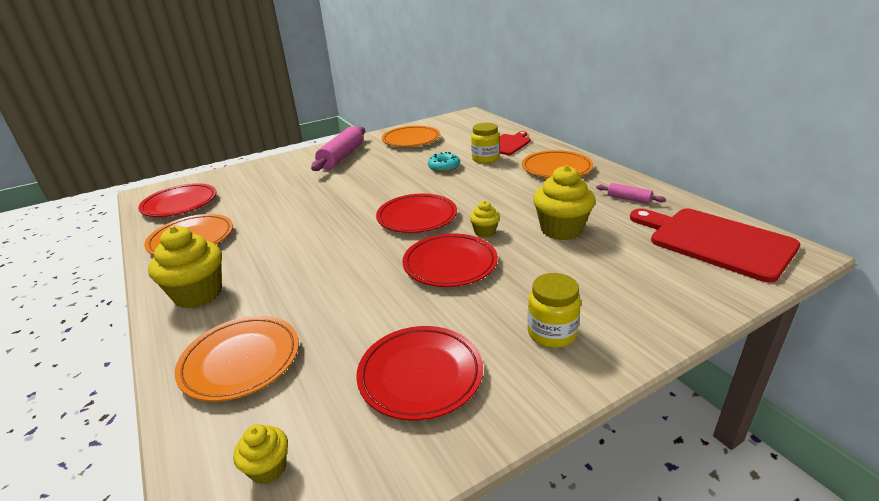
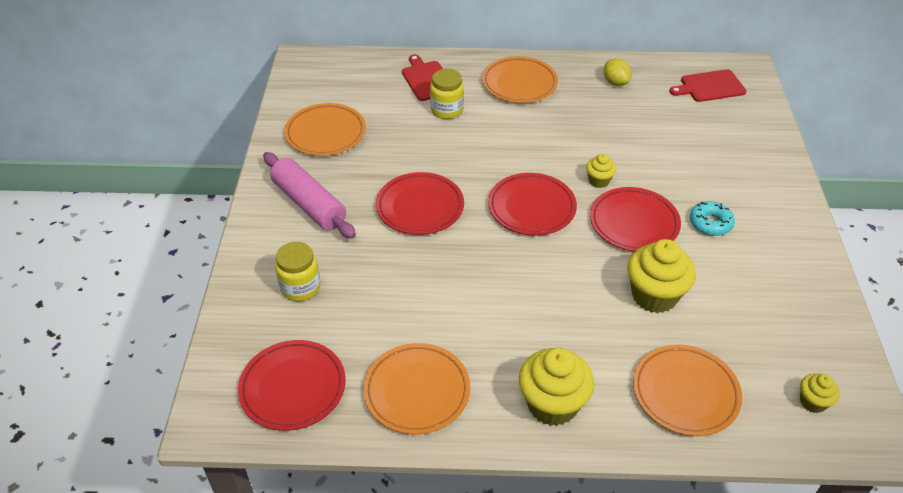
camera: 60 degrees left, 15 degrees up
red plate [356,326,483,420] -> red plate moved to [376,172,464,235]
turquoise donut [428,152,460,172] -> turquoise donut moved to [690,201,735,236]
yellow jar [527,273,581,348] -> yellow jar moved to [275,242,321,301]
yellow cupcake [533,165,595,240] -> yellow cupcake moved to [627,239,696,313]
pink rolling pin [596,183,666,204] -> yellow lemon [604,58,632,86]
red cutting board [630,208,800,283] -> red cutting board [669,69,746,102], size x0.59

